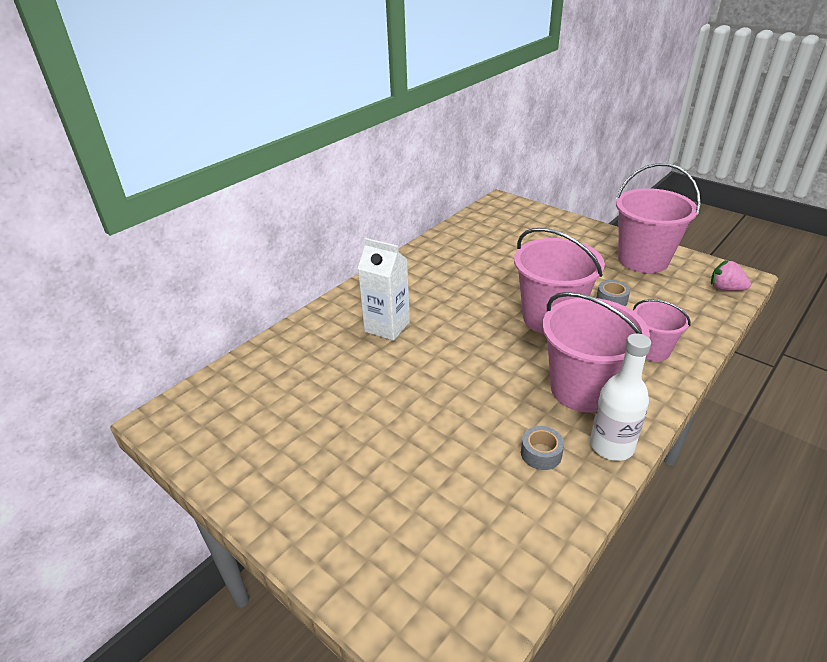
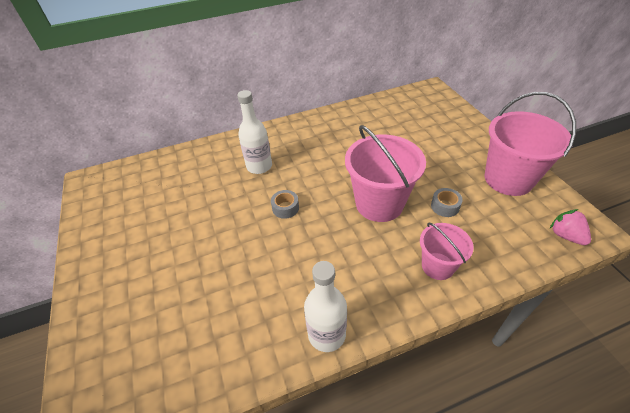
camera: 30 degrees right, 10 degrees up
white carton [358,238,410,341] -> white bottle [237,90,272,174]
grey tape [521,426,564,470] -> grey tape moved to [271,190,299,219]
pink bucket [542,292,650,413] -> none

